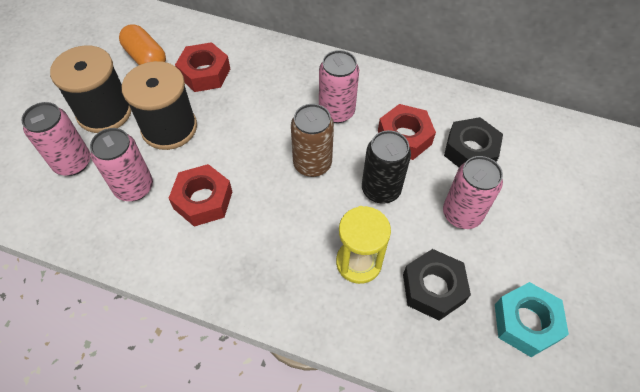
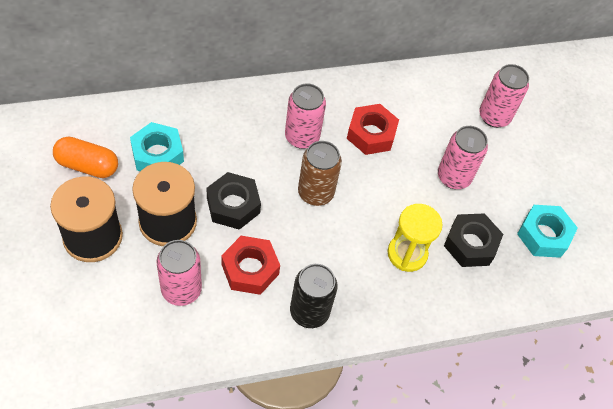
camera: 40 degrees left, 0 degrees up
pink can [21,102,91,176] -> pink can moved to [479,64,529,128]
red nut [175,42,230,92] -> turquoise nut [130,122,184,171]
black can [362,130,411,204] -> black can moved to [290,264,338,328]
black nut [444,117,503,167] -> black nut moved to [206,172,261,230]

